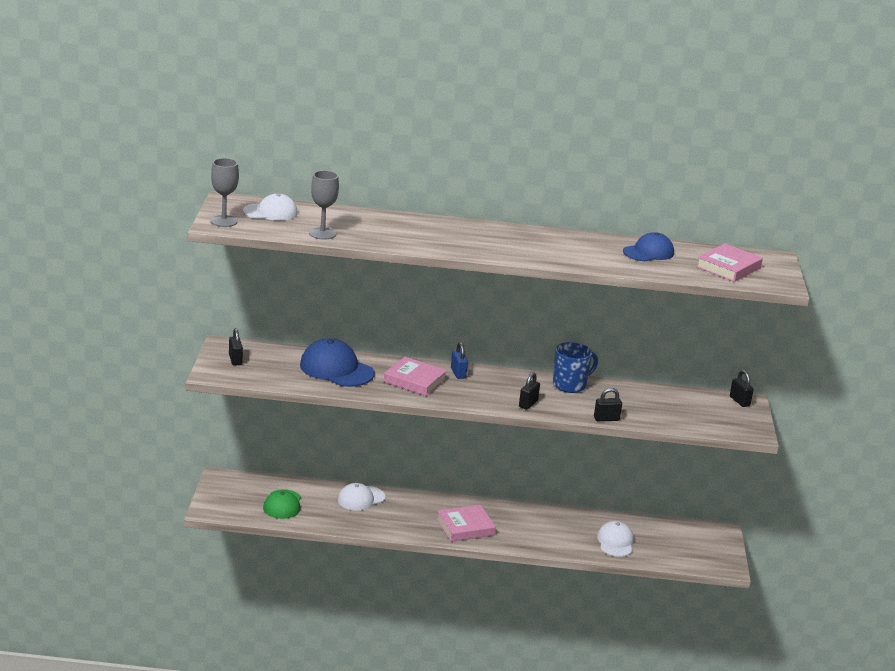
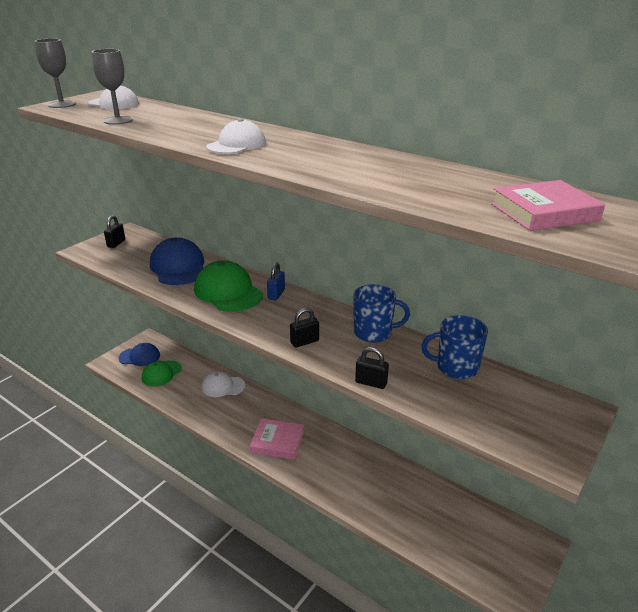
camera: 35 degrees right, 5 degrees up
pink book [384,357,447,396] -> green cap [194,260,263,312]
white cap [597,521,634,557] -> white cap moved to [206,119,266,154]
blue cap [623,232,674,261] -> blue cap moved to [119,343,160,366]
black padlock [730,370,754,407] -> none
none -> blue mug [421,315,488,379]

